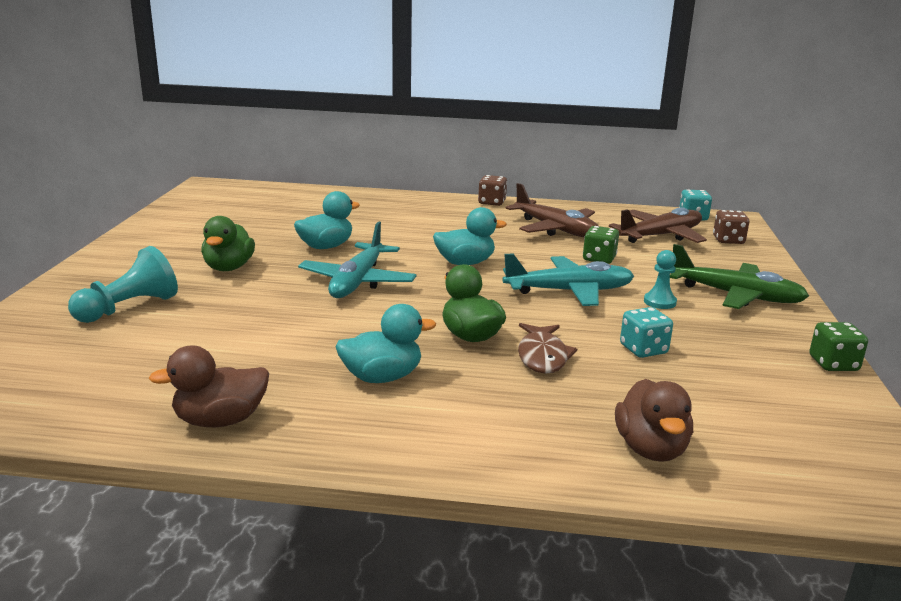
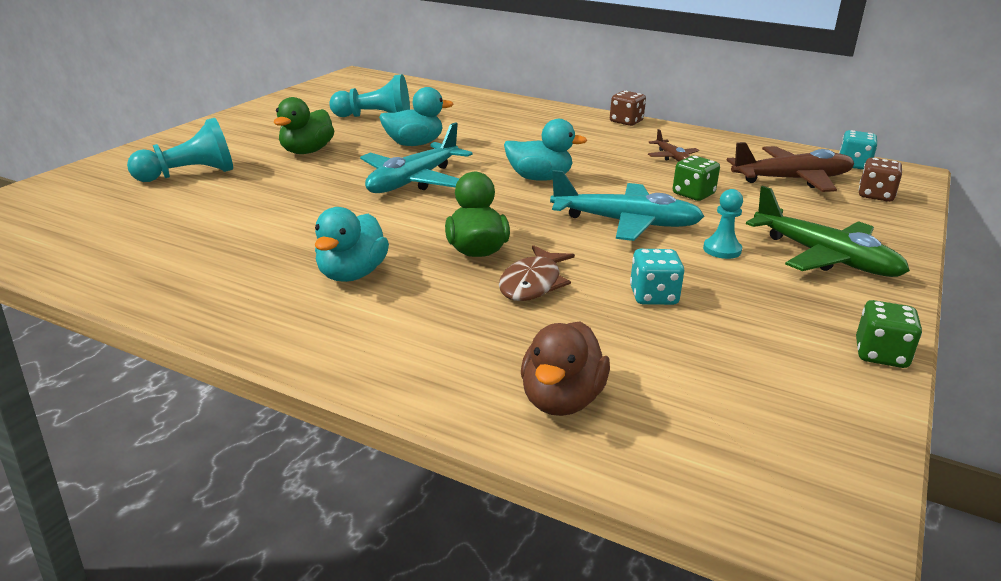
camera: 20 degrees right, 5 degrees up
brown duck [149,345,269,427] -> none
turquoise duck [336,304,436,383] -> turquoise duck turned 105 degrees clockwise [315,207,389,282]
brown plane [505,183,599,237] -> brown plane [648,129,699,161], size x0.50
none -> turquoise pawn [329,74,410,117]

